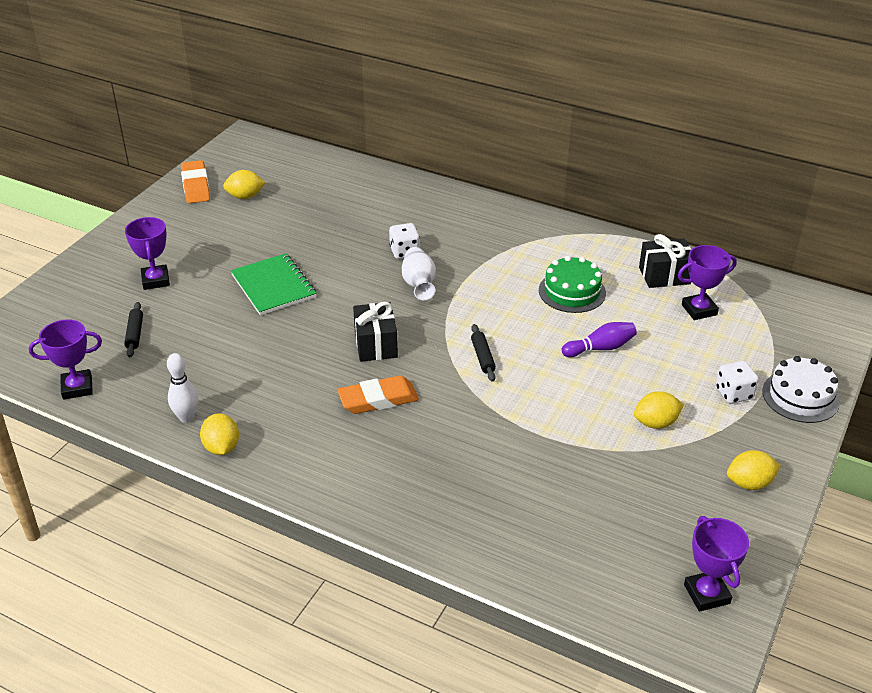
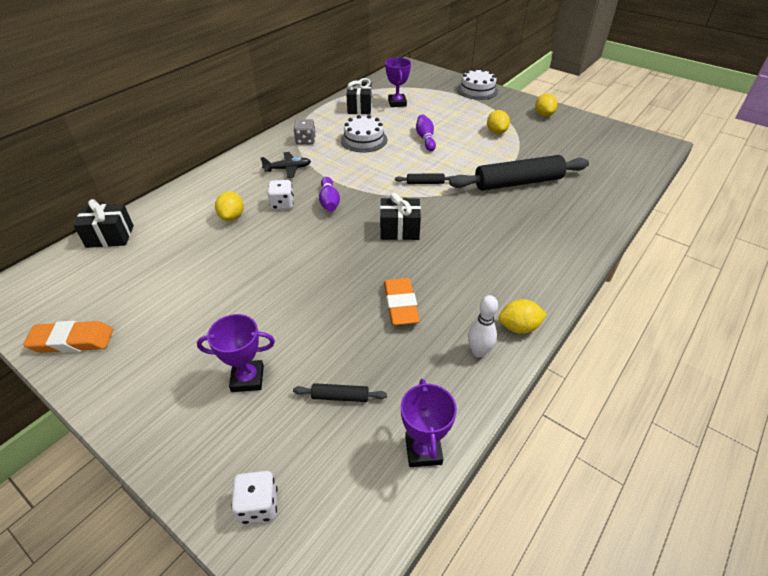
camera: 80 degrees left, 5 degrees up
yellow lemon [223,170,266,199] -> yellow lemon moved to [215,191,244,221]
green notebook [231,253,317,315] -> none
orange eraser [337,376,419,414] -> orange eraser moved to [384,278,420,326]
white vase [402,247,436,300] -> purple bowling pin [319,177,340,212]
green cake [539,256,606,313] -> white cake [341,115,387,153]
purple trophy [684,516,749,612] -> none
white dice [716,361,759,404] -> white dice moved to [231,471,277,524]
none -> black gift [74,199,134,248]
none -> black plane [260,152,311,178]
none -> grey dice [293,119,316,145]
none -> black rolling pin [449,155,589,191]

